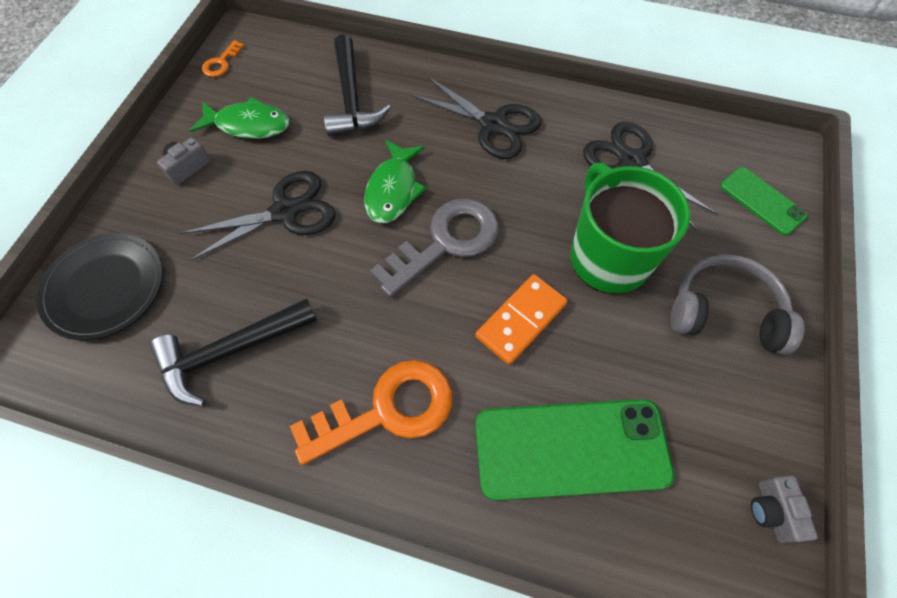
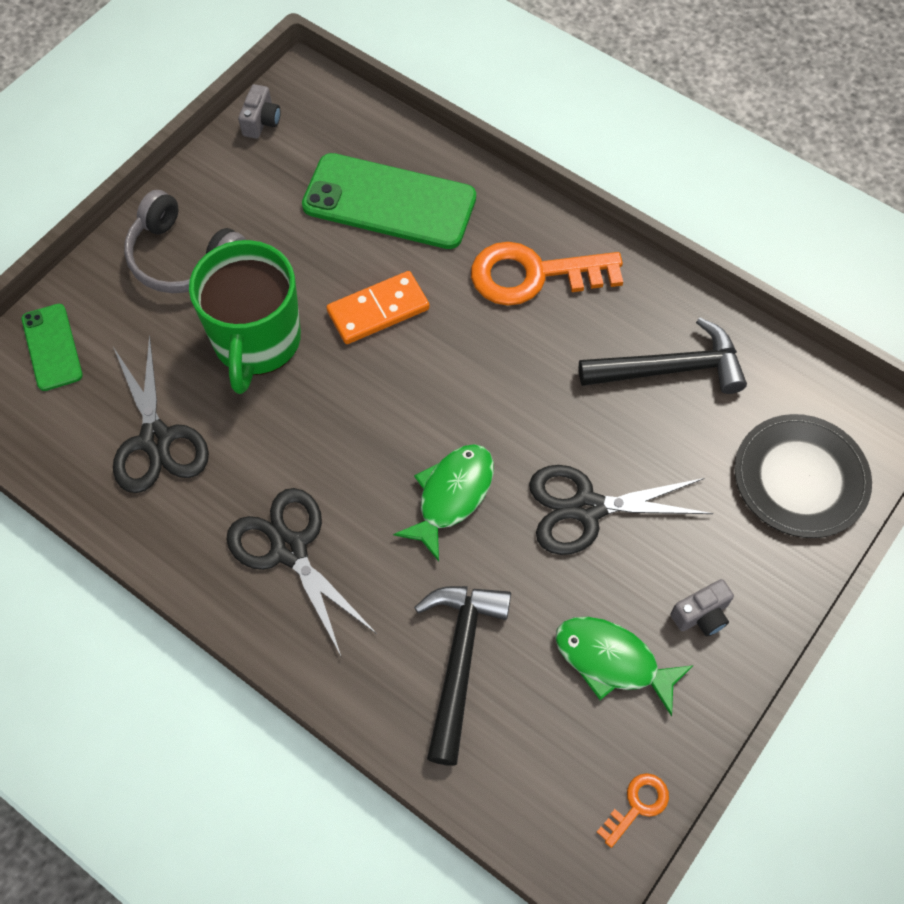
camera: 160 degrees left, 0 degrees up
grey key [370,198,499,297] -> none

